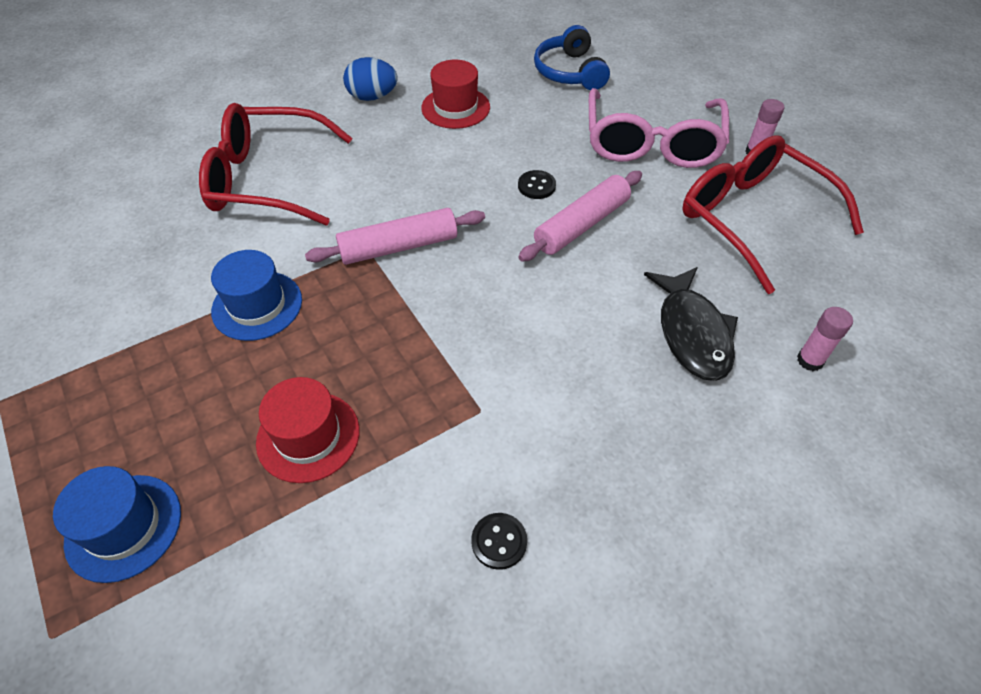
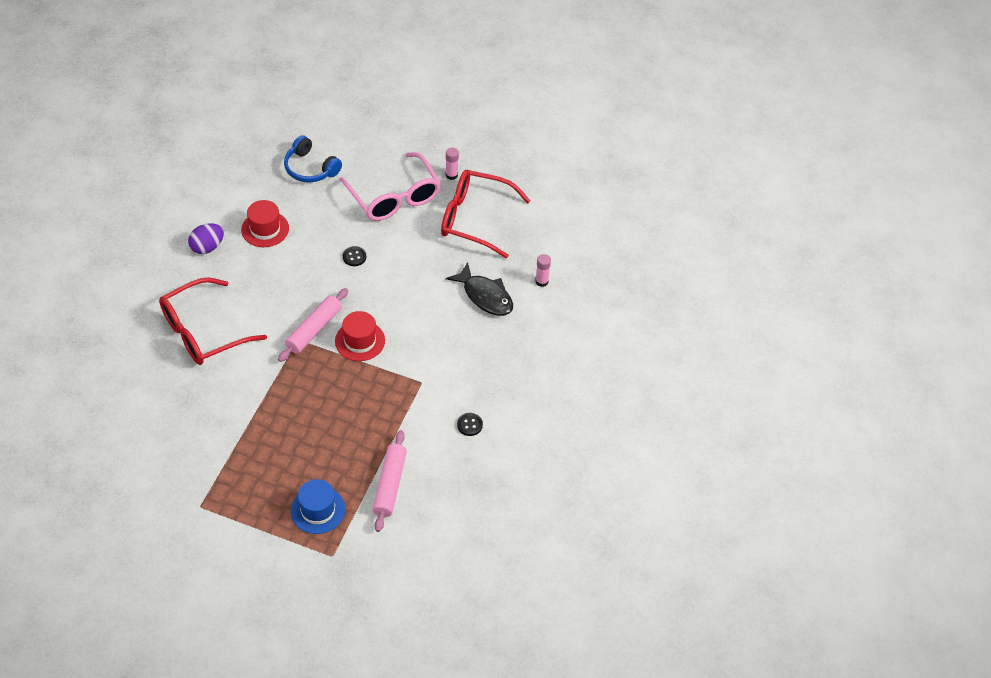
camera: 40 degrees left, 0 degrees up
blue hat [211,250,302,341] -> none
red hat [256,377,359,483] -> red hat moved to [335,311,385,361]
blue egg [343,57,397,101] -> purple egg [188,223,224,254]
pink rolling pin [518,171,642,262] -> pink rolling pin moved to [373,430,407,532]

